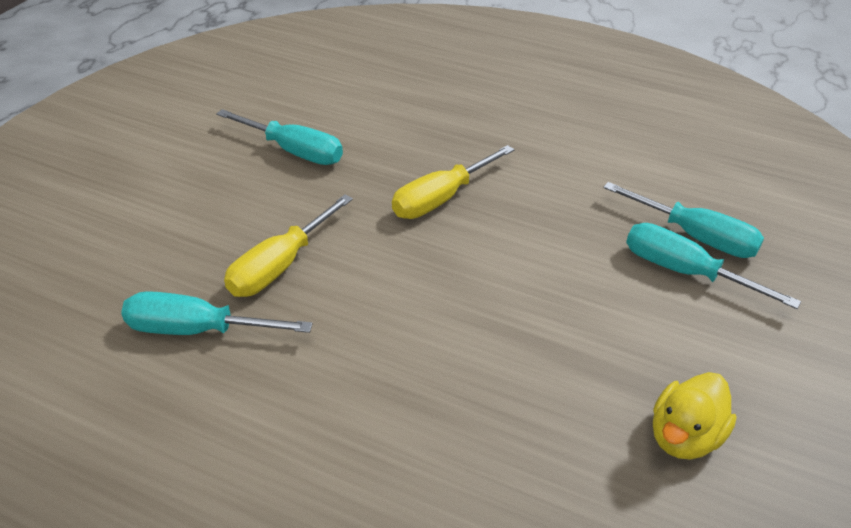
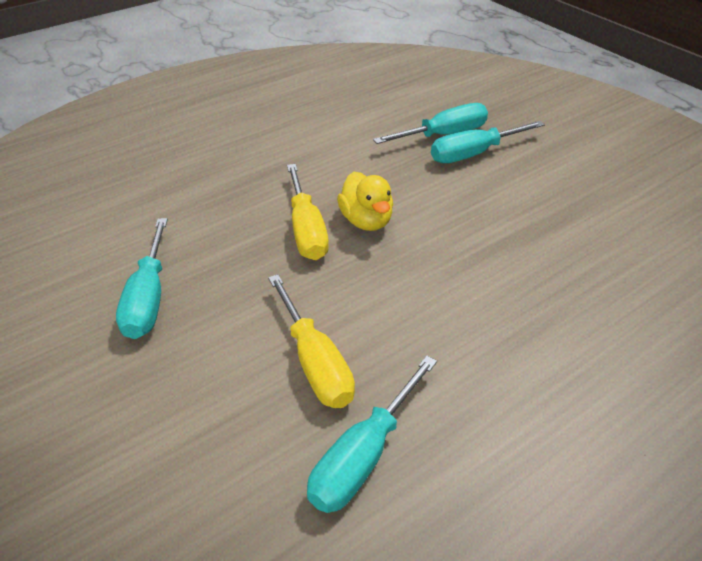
camera: 60 degrees left, 0 degrees up
turquoise screwdriver [216,109,343,165] -> turquoise screwdriver turned 120 degrees clockwise [116,218,168,339]
yellow duck [653,372,737,460] -> yellow duck moved to [337,172,393,231]

